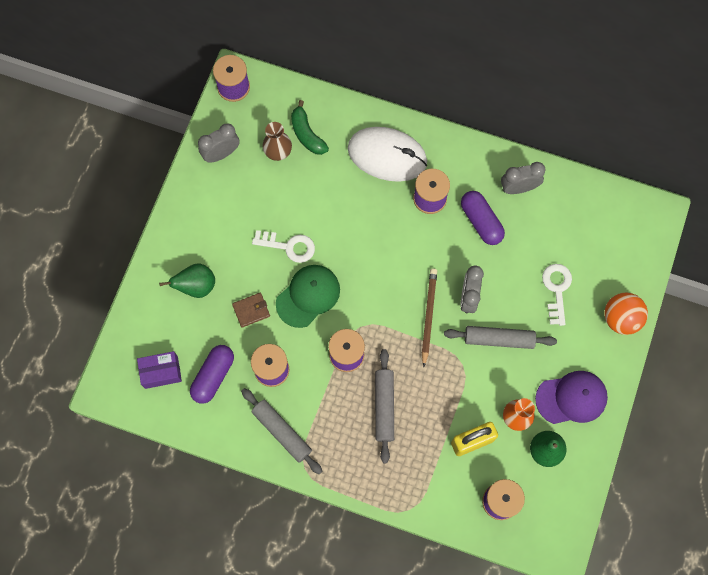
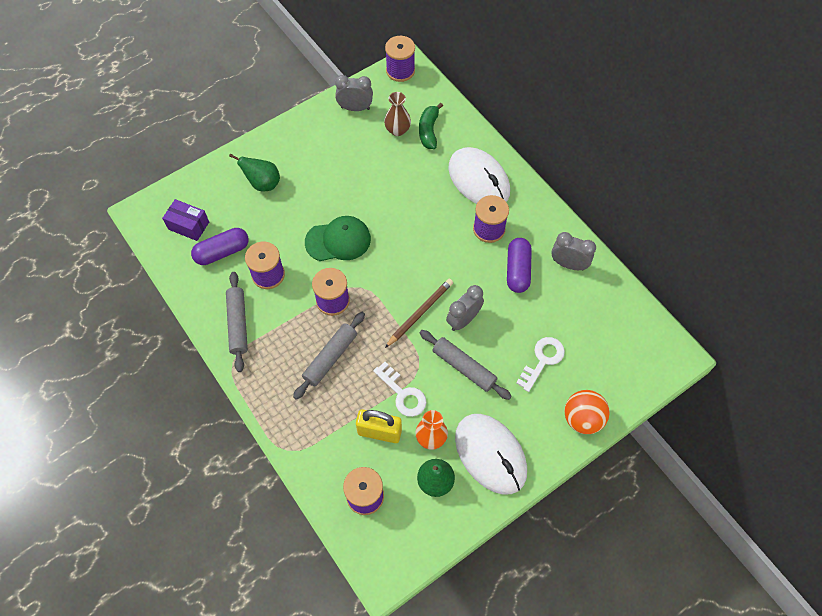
camera: 35 degrees right, 10 degrees down
brown wallet [232,293,270,328] -> none
white key [252,230,315,263] -> white key moved to [373,362,426,417]
purple cap [535,371,608,424] -> white mouse [455,414,527,495]

